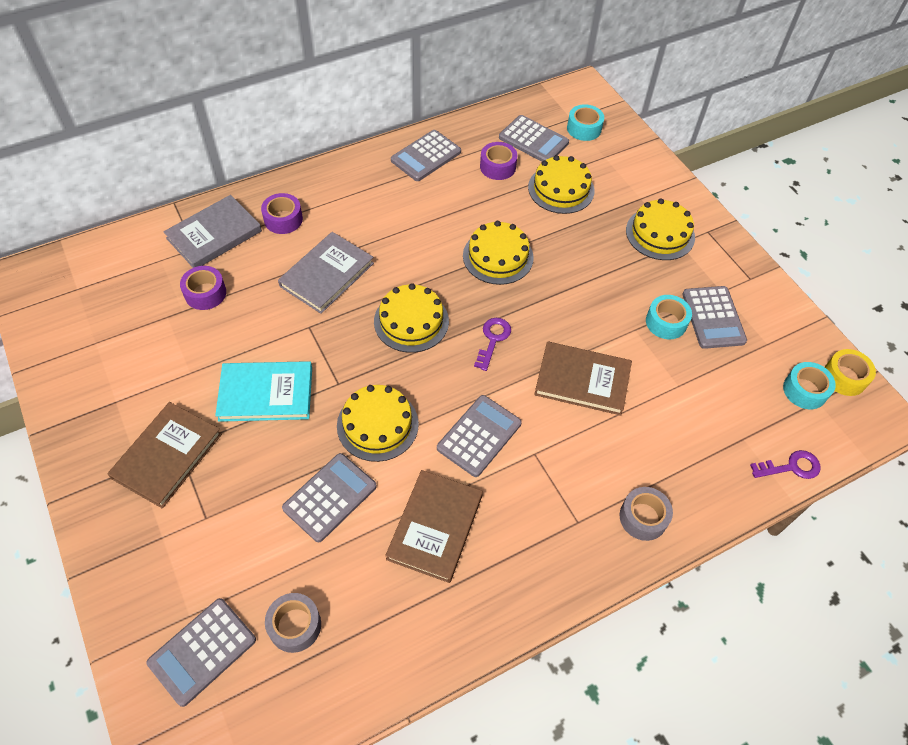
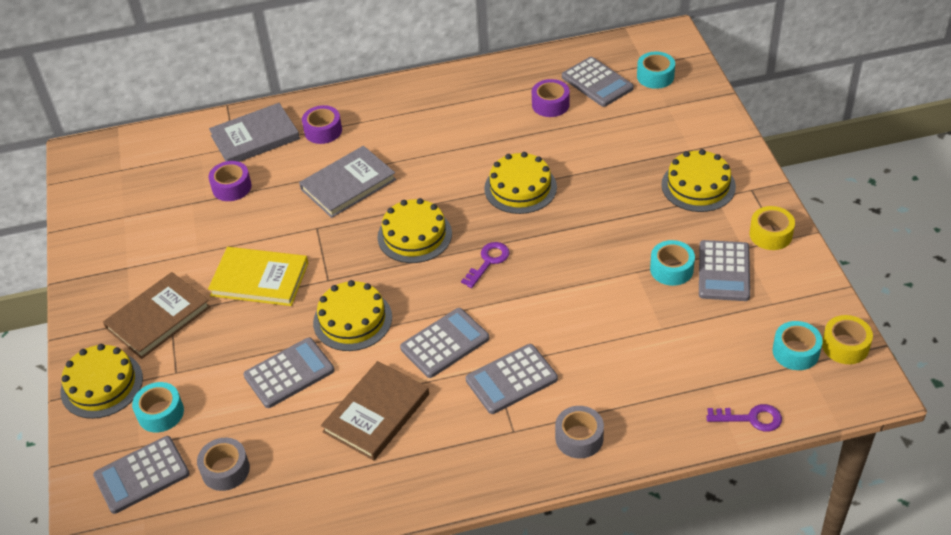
camera: 20 degrees right, 10 degrees down
turquoise book [215,361,312,422] -> yellow book [208,247,308,306]
grey calculator [391,130,461,181] -> grey calculator moved to [466,344,558,414]
yellow cake [528,155,595,214] -> yellow cake moved to [60,344,143,419]
brown book [534,341,632,415] -> none
none -> turquoise tape [132,382,184,432]
none -> yellow tape [749,206,795,250]

